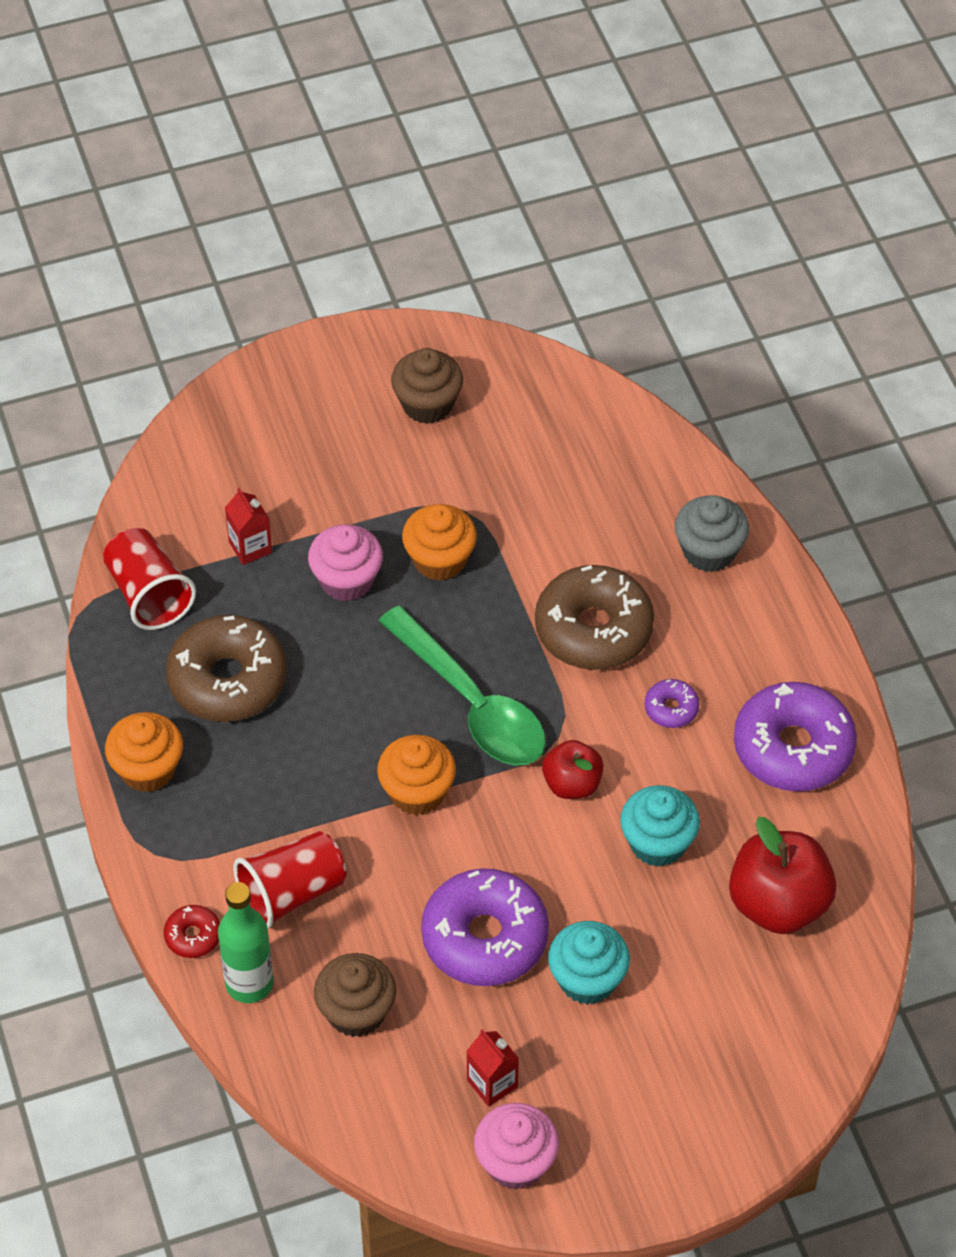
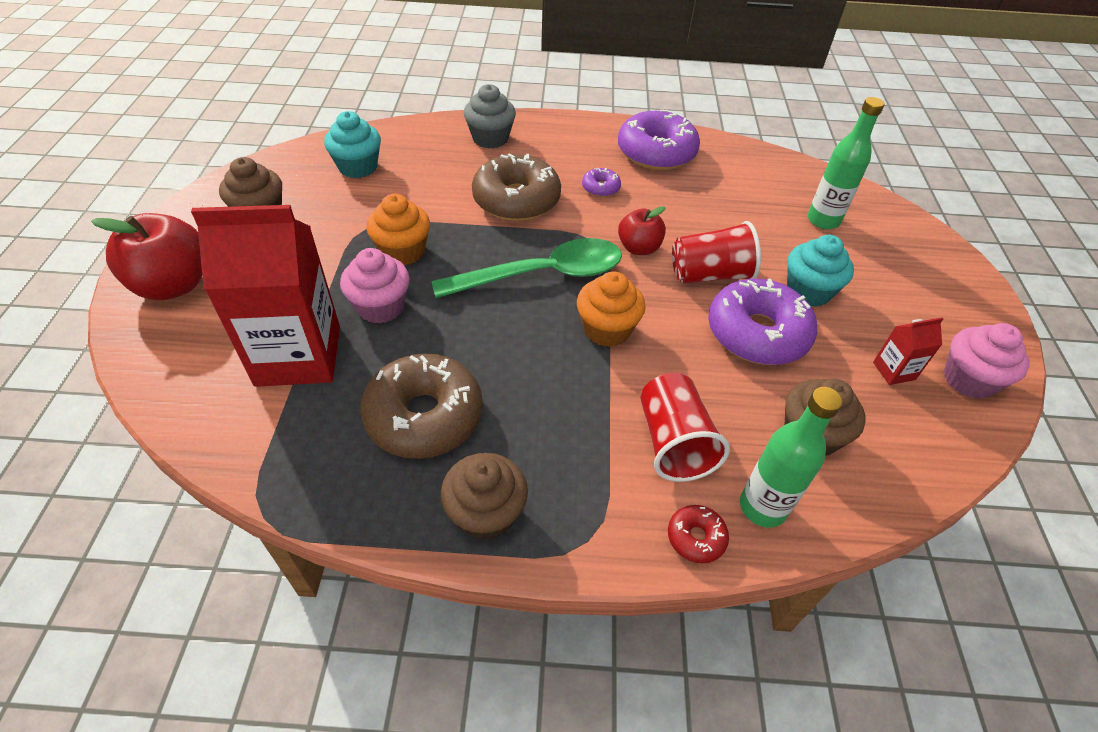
camera: 70 degrees left, 5 degrees down
red cup [103,528,196,630] -> red cup moved to [672,221,761,283]
orange cupcake [105,712,183,792] -> brown cupcake [441,453,528,541]
red carton [225,488,272,565] -> red carton [191,205,340,387], size x2.41
turquoise cupcake [620,785,700,867] -> turquoise cupcake moved to [324,111,381,178]
red apple [729,817,836,934] -> red apple moved to [91,213,202,300]
none -> green bottle [807,97,885,229]

